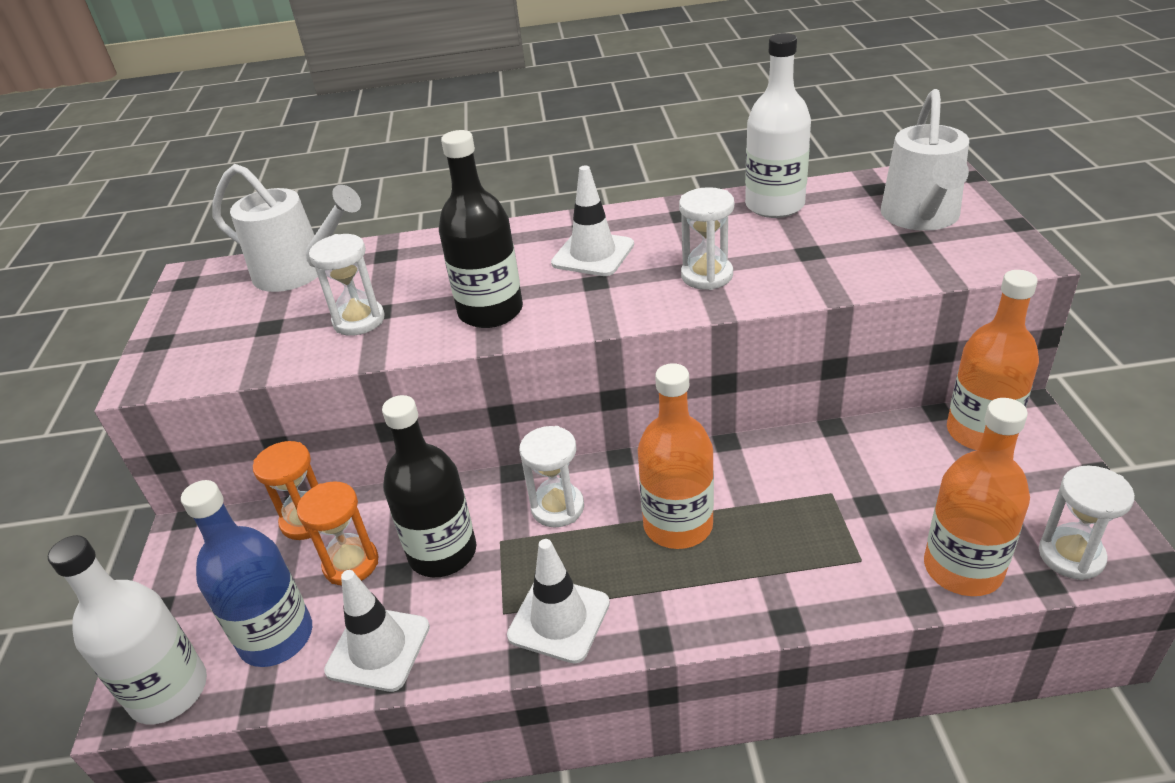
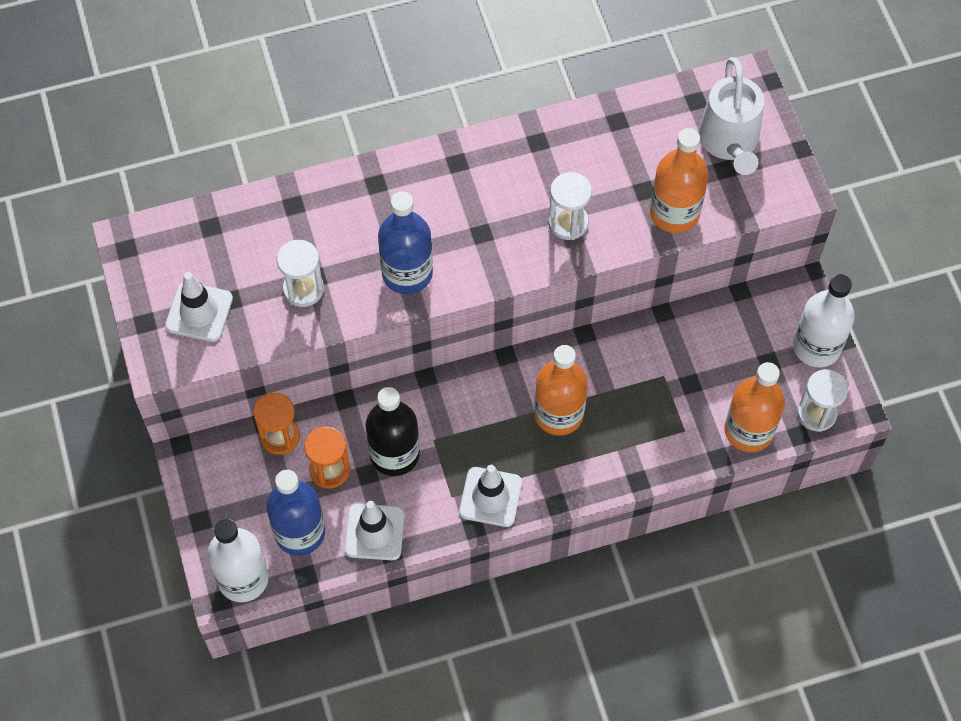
camera: 15 degrees left, 25 degrees up
white watering can [213,164,361,292] -> none
black bottle [439,130,523,328] -> blue bottle [378,191,433,294]
white hourglass [519,426,584,527] -> none
white traffic cone [551,165,634,276] -> white traffic cone moved to [165,272,233,342]
white bottle [745,33,811,218] -> white bottle moved to [793,274,855,367]
orange bottle [947,270,1039,450] -> orange bottle moved to [650,128,708,233]

